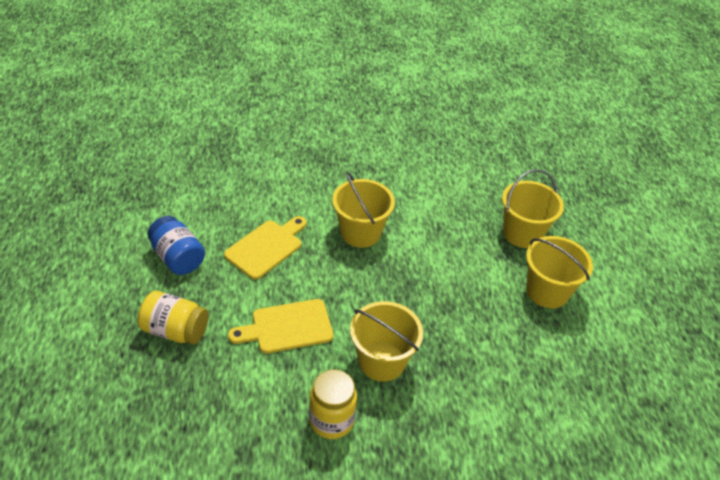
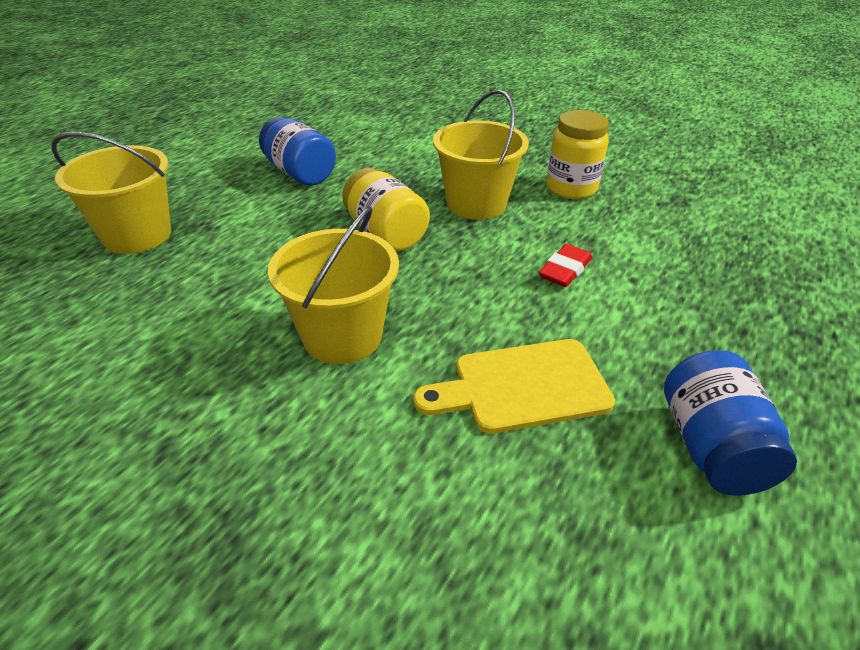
camera: 140 degrees left, 5 degrees down
yellow jar [138,291,209,345] -> yellow jar moved to [342,168,430,251]
yellow cutting board [228,299,333,354] -> red eraser [538,244,592,287]
yellow bucket [526,236,593,308] -> none
none -> blue jar [259,117,336,186]

